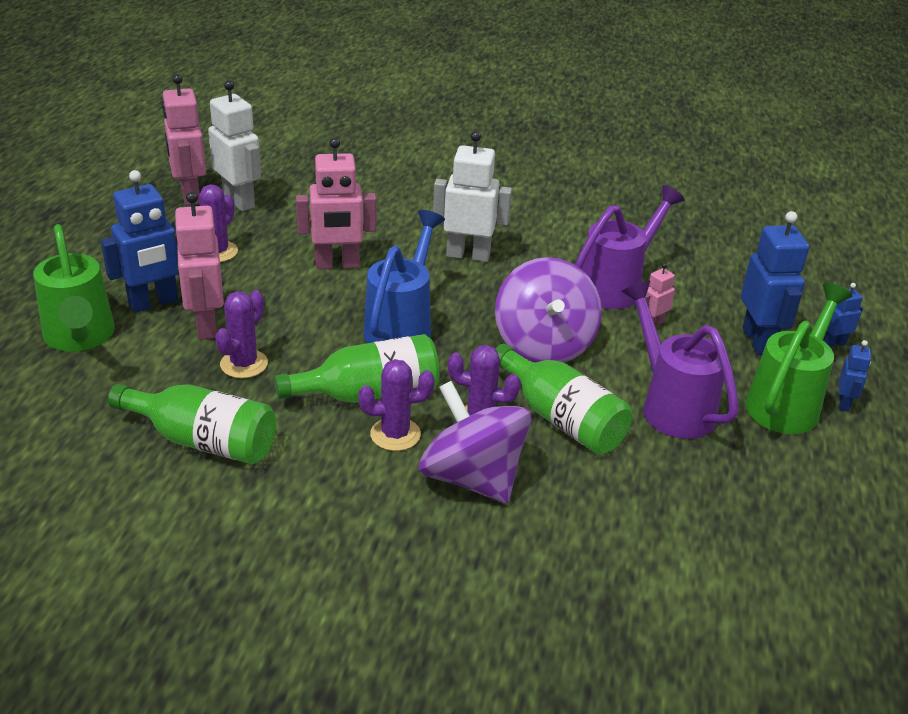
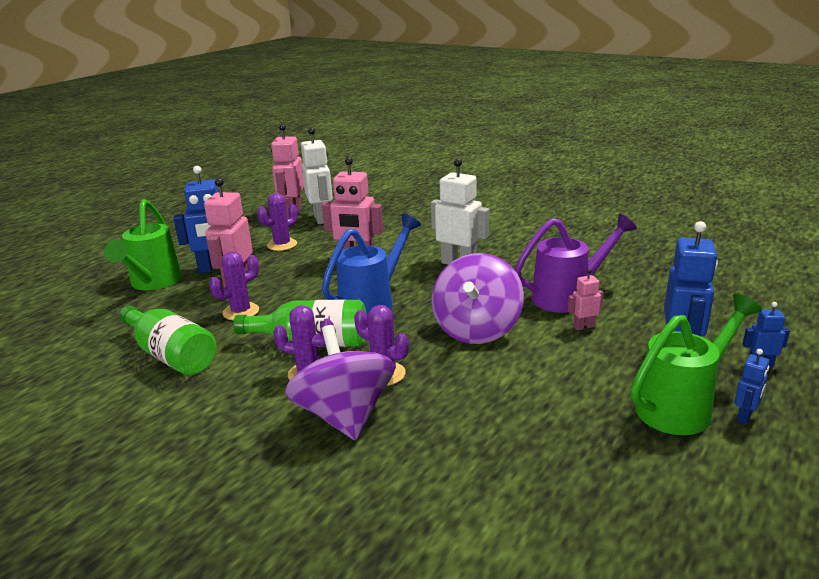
camera: 25 degrees right, 10 degrees down
green bottle [495,344,632,454] -> none
purple watering can [621,281,739,439] -> none

